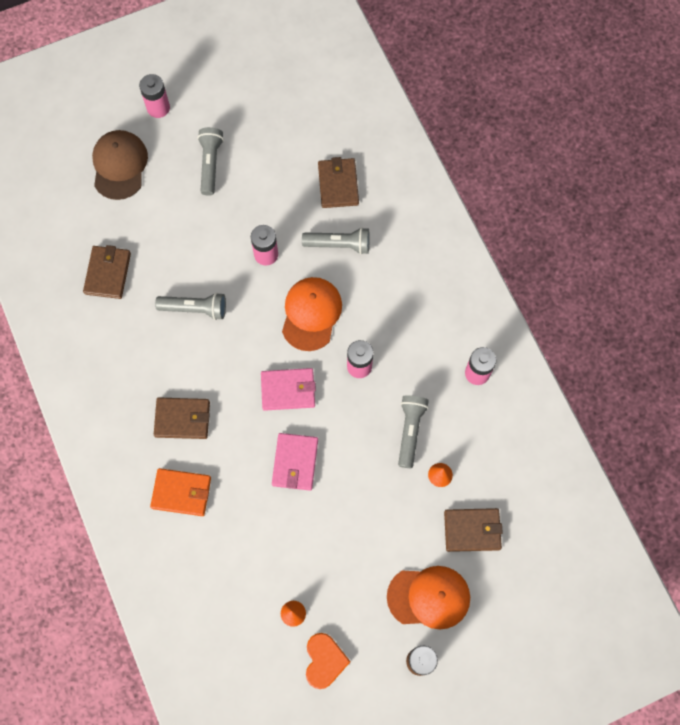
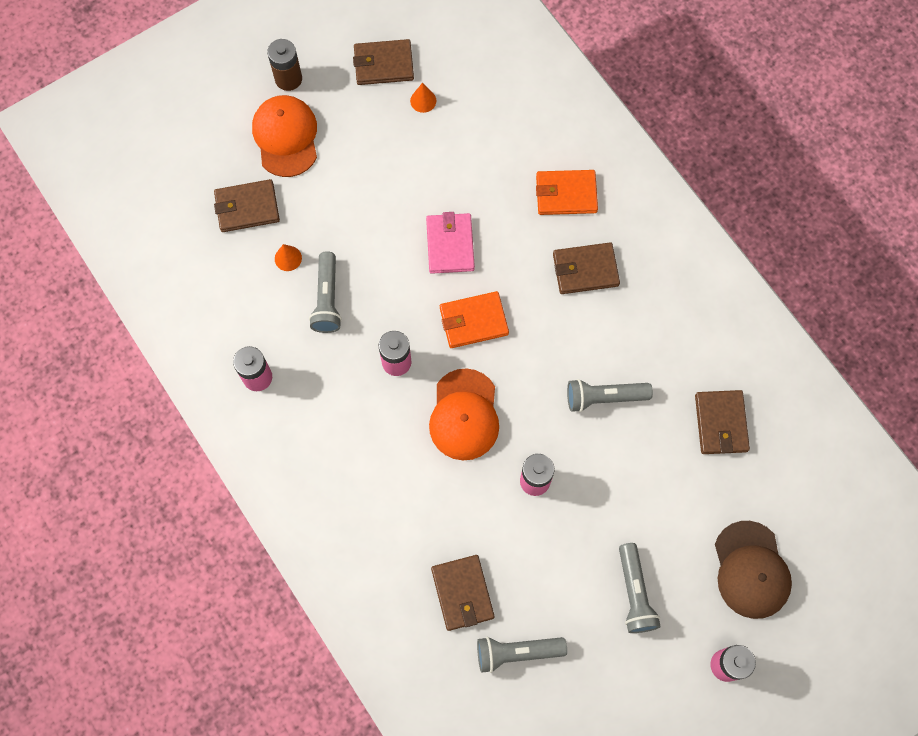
camera: 170 degrees right, 0 degrees up
pink wallet [261,368,316,411] -> orange wallet [440,291,509,348]
grey flashlight [302,227,370,255] -> grey flashlight moved to [477,637,567,673]
orange heart [306,633,351,689] -> brown wallet [353,39,414,85]
orange cap [387,566,470,629] -> orange cap turned 90 degrees clockwise [252,95,317,177]

